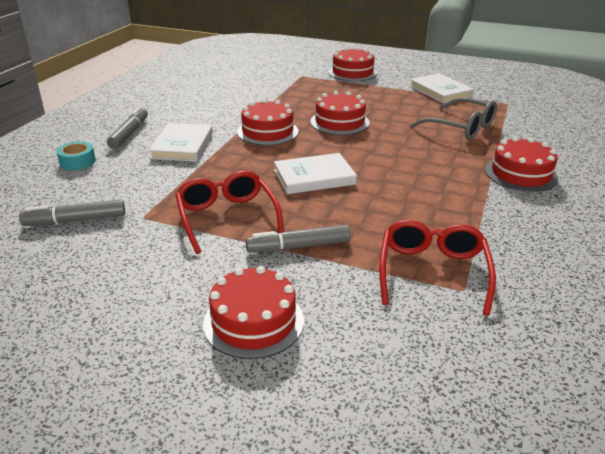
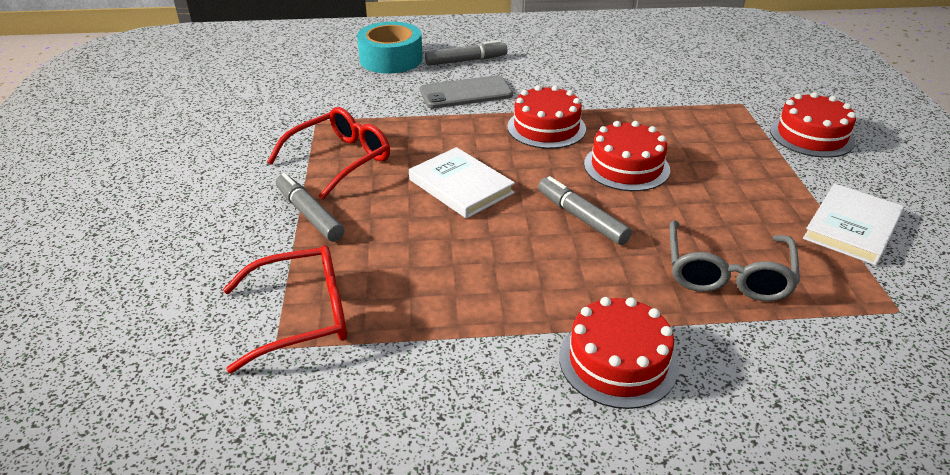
camera: 65 degrees right, 5 degrees up
grey marker [19,199,125,226] -> grey marker moved to [538,176,632,245]
turquoise tape [57,141,96,170] -> turquoise tape [357,22,423,74], size x1.85
white book [149,123,213,162] -> grey phone [420,75,513,108]
red cake [203,266,304,359] -> none

